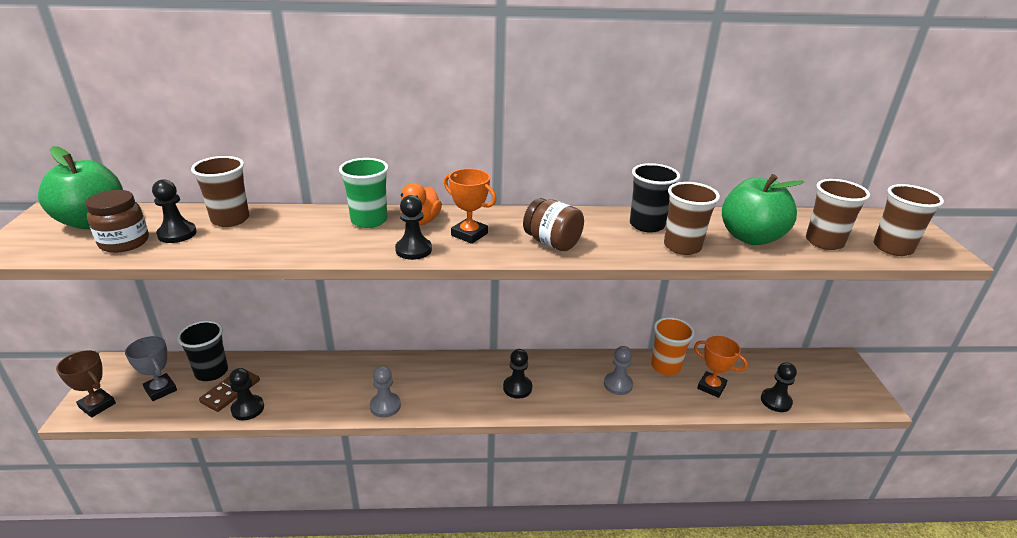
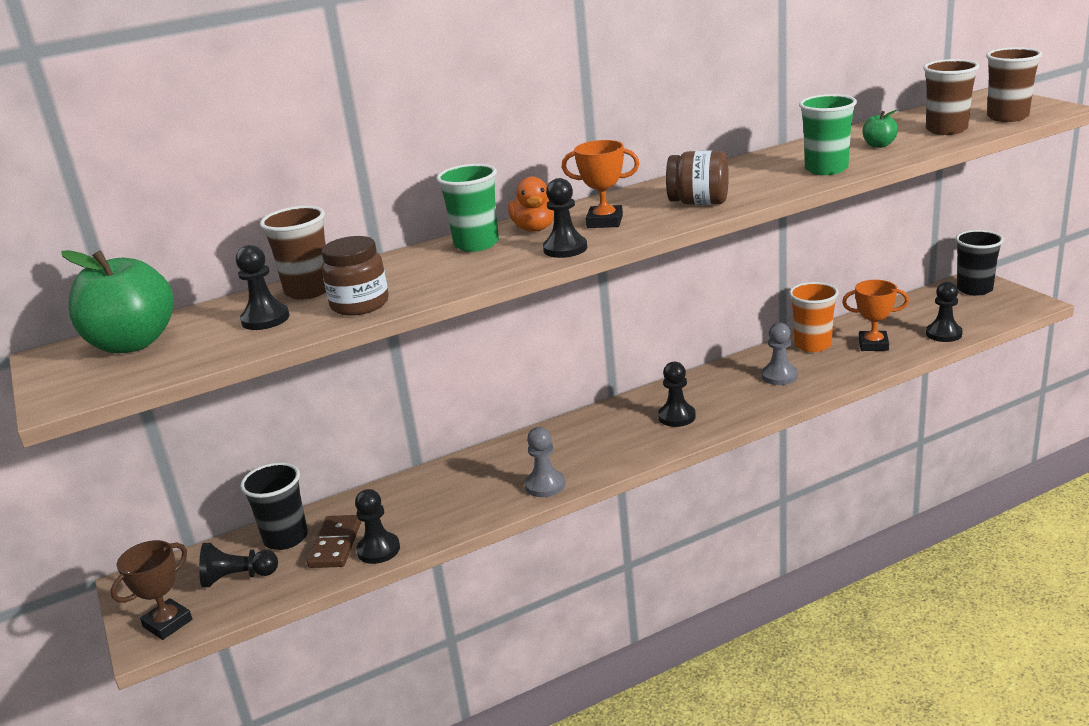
camera: 20 degrees left, 5 degrees down
brown trophy [56,350,116,418] -> brown trophy turned 60 degrees counterclockwise [111,540,192,640]
brown jar [85,190,149,253] -> brown jar moved to [321,236,389,316]
grey trophy [125,336,177,401] -> black pawn [199,543,278,587]
black cup [630,163,680,233] -> black cup moved to [955,230,1004,296]
brown cup [664,182,720,255] -> green cup [799,94,857,175]
green apple [722,174,804,245] -> green apple [862,110,898,148], size x0.45

